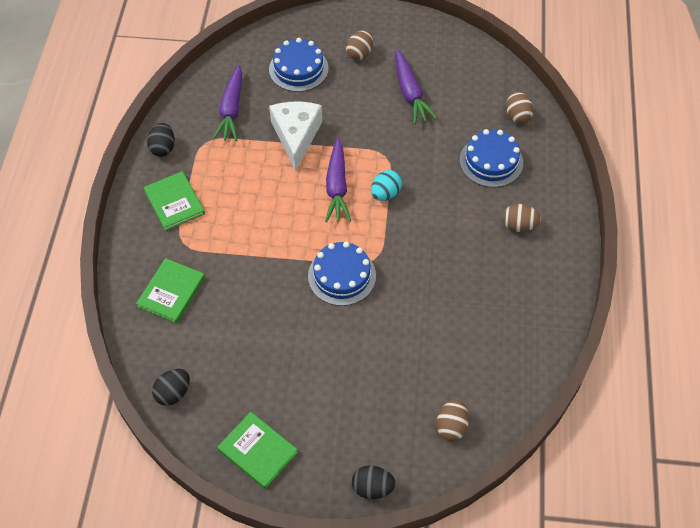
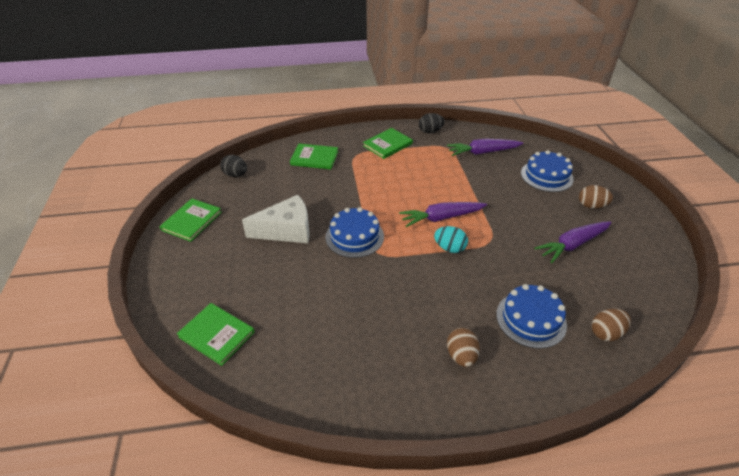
camera: 75 degrees right, 15 degrees down
white cheese [269,102,322,171] -> white cheese moved to [242,195,310,243]
black egg [352,465,396,499] -> none
brown egg [436,399,469,441] -> green book [177,303,255,366]

